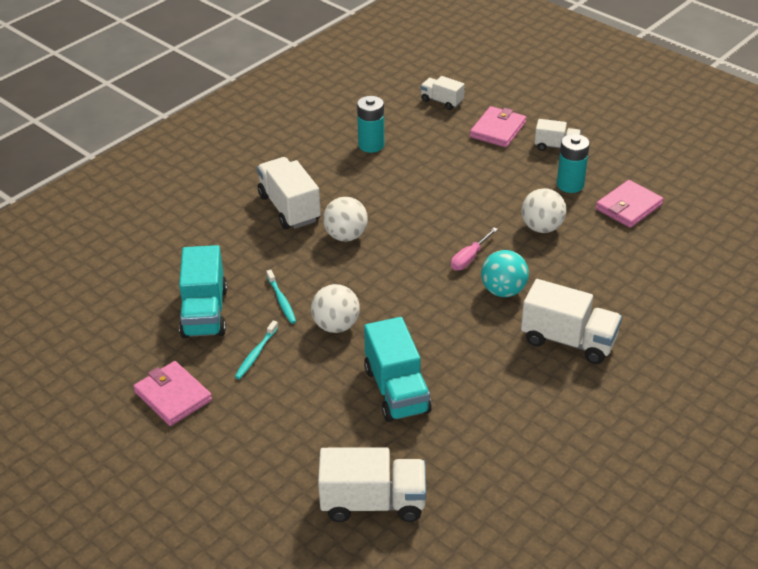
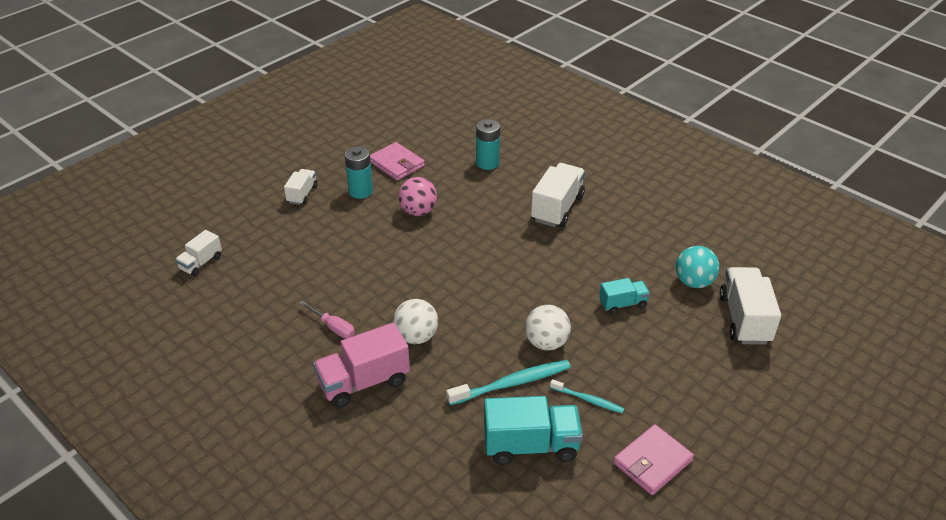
camera: 90 degrees left, 0 degrees up
white truck [257,157,321,229] -> pink truck [313,323,410,408]
turquoise toothbrush [266,270,296,324] -> turquoise toothbrush [446,360,571,405], size x1.72
turquoise battery [357,96,385,153] -> turquoise battery moved to [476,119,500,170]
turquoise truck [364,317,432,422] -> turquoise truck [599,278,650,314], size x0.57
pink screwdriver [451,227,498,271] -> pink screwdriver moved to [299,301,355,339]
pink wallet [470,106,526,147] -> none
turquoise ball [481,250,529,297] -> turquoise ball moved to [676,246,719,288]
white ball [521,188,566,233] -> pink ball [398,177,437,216]

